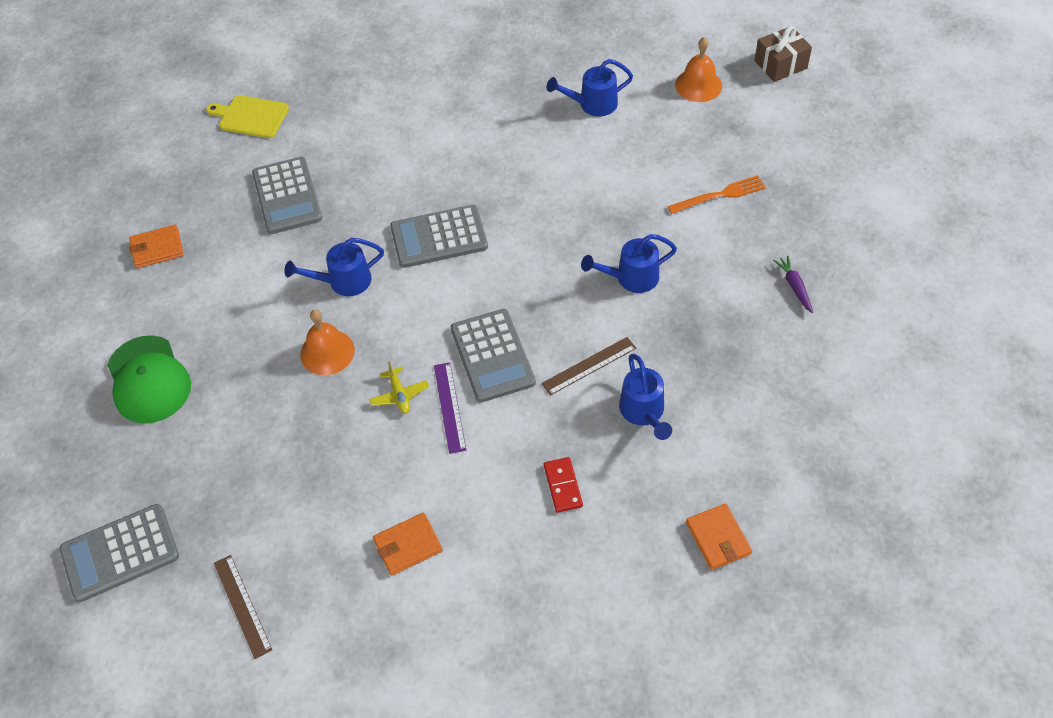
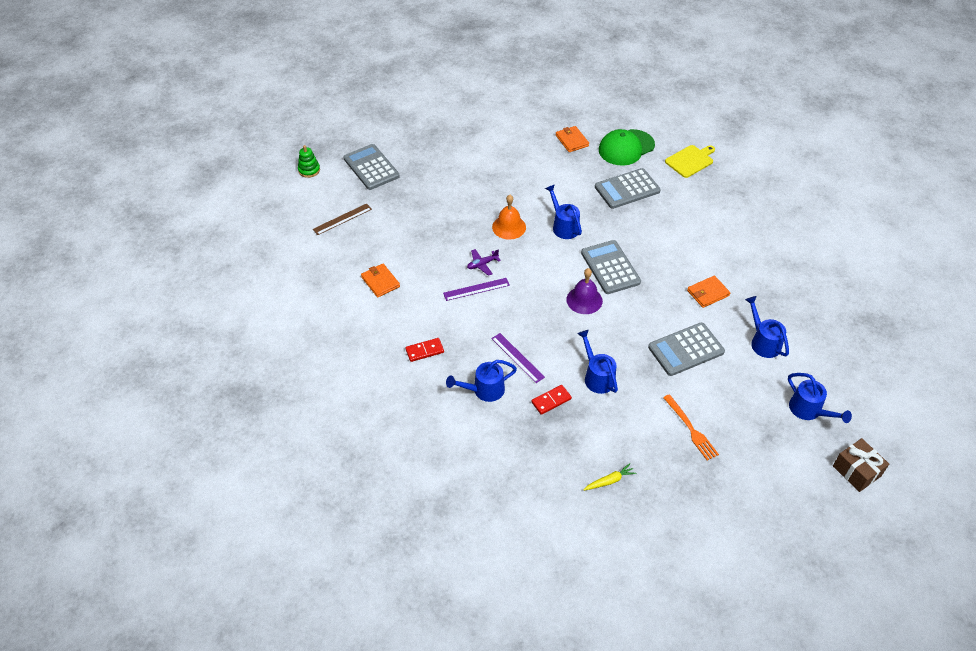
camera: 80 degrees right, 5 degrees down
green cap [107,335,191,423] -> green cap moved to [599,129,655,166]
yellow cutting board [206,95,289,138] -> yellow cutting board turned 45 degrees clockwise [665,145,715,178]
yellow plane [369,361,429,414] -> purple plane [467,249,501,276]
grey calculator [451,309,536,402] -> grey calculator moved to [648,323,725,376]
brown ruler [541,337,636,396] -> purple ruler [491,333,545,383]
orange bell [675,37,722,102] -> blue watering can [788,373,852,423]
orange wallet [686,503,752,570] -> orange wallet moved to [687,276,730,308]
purple carrot [773,256,813,313] -> yellow carrot [584,463,637,491]
none -> green stacking toy [298,145,320,178]
none -> red domino [531,385,572,415]
none -> purple bell [566,268,603,314]

